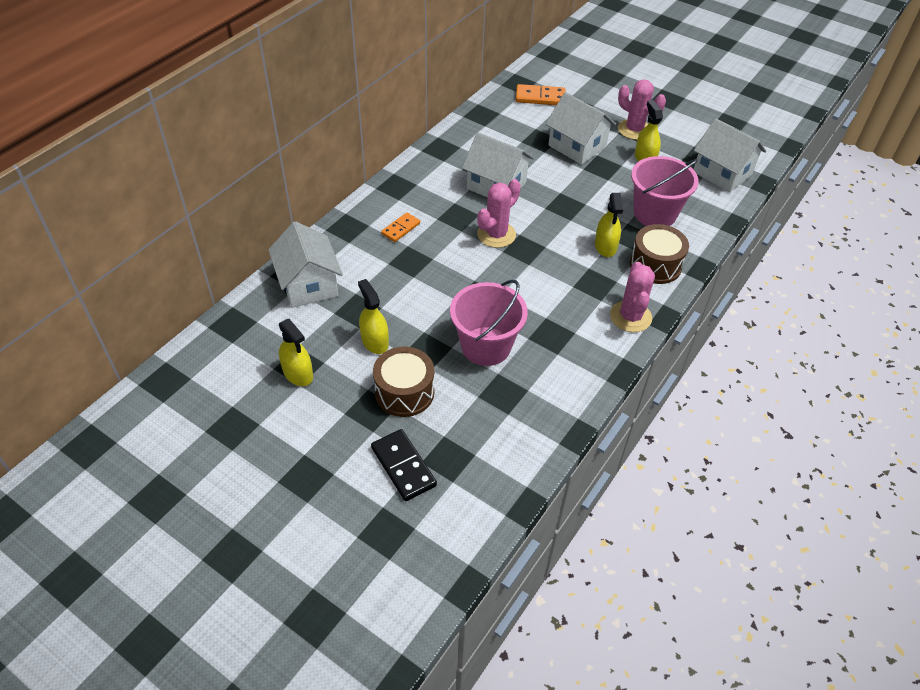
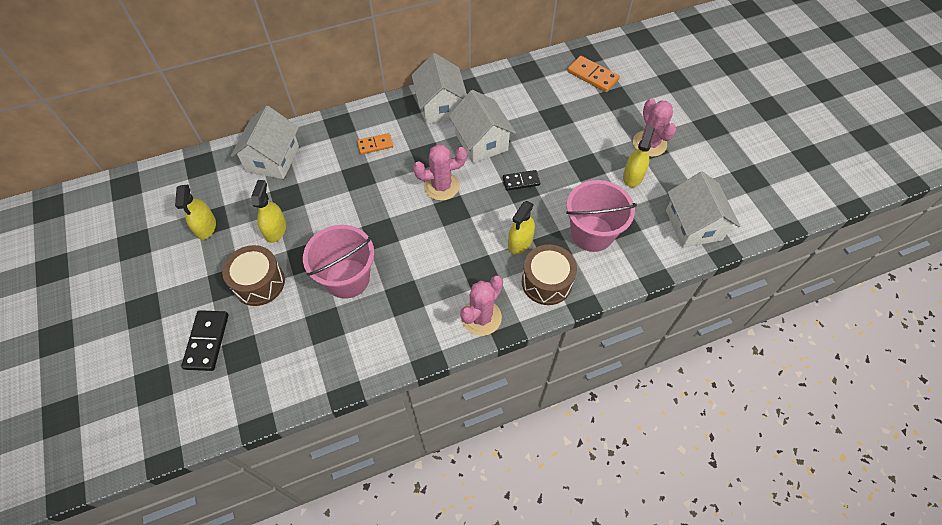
camera: 35 degrees right, 10 degrees up
white house [546,92,616,165] -> white house moved to [412,53,467,124]
none -> black domino [503,170,540,191]

